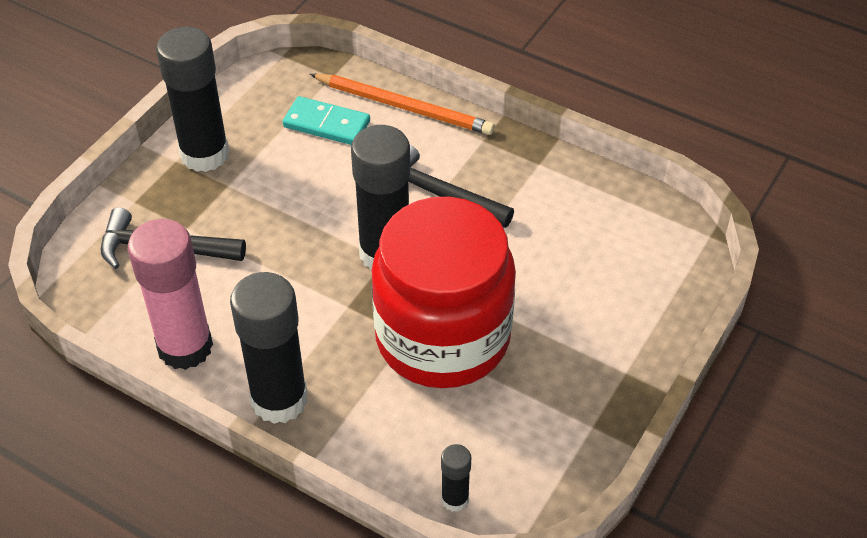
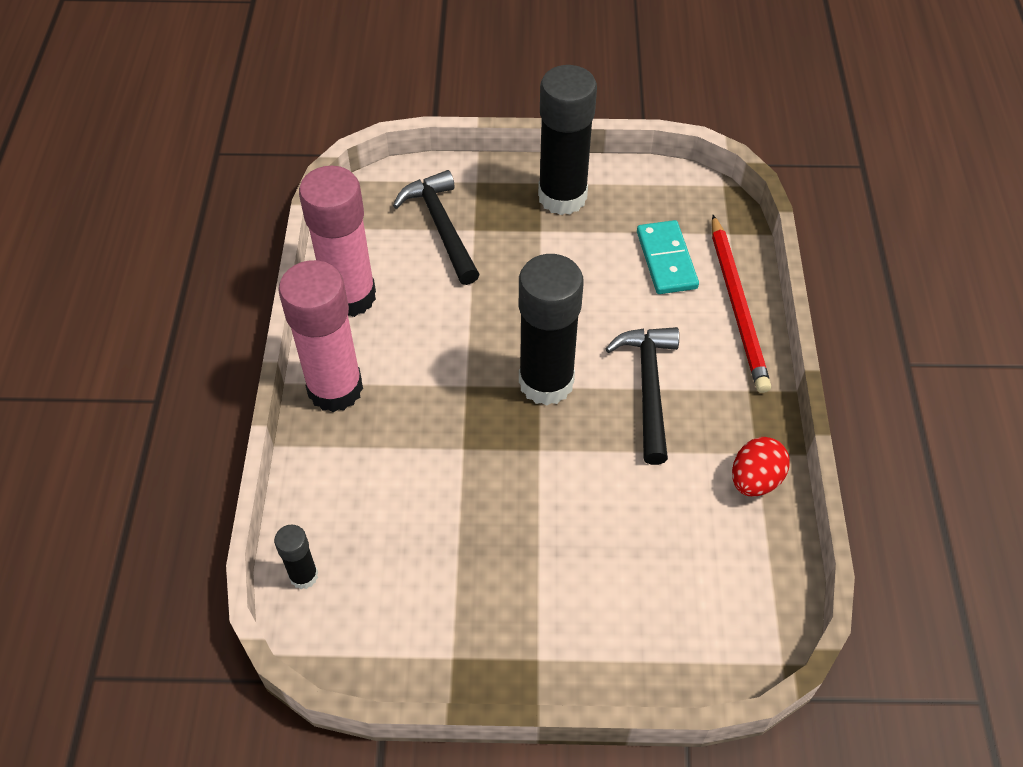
camera: 60 degrees right, 5 degrees up
black glue stick [230,272,308,424] -> pink glue stick [278,260,363,412]
orange pencil [310,74,495,135] -> red pencil [712,215,771,393]
red jar [371,197,516,388] -> none
none -> red egg [732,437,790,497]

